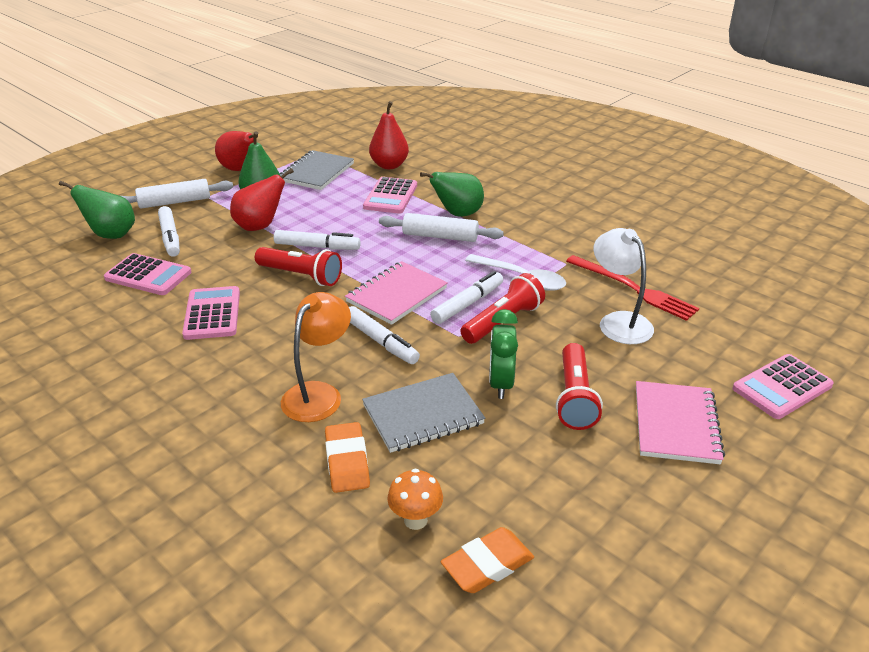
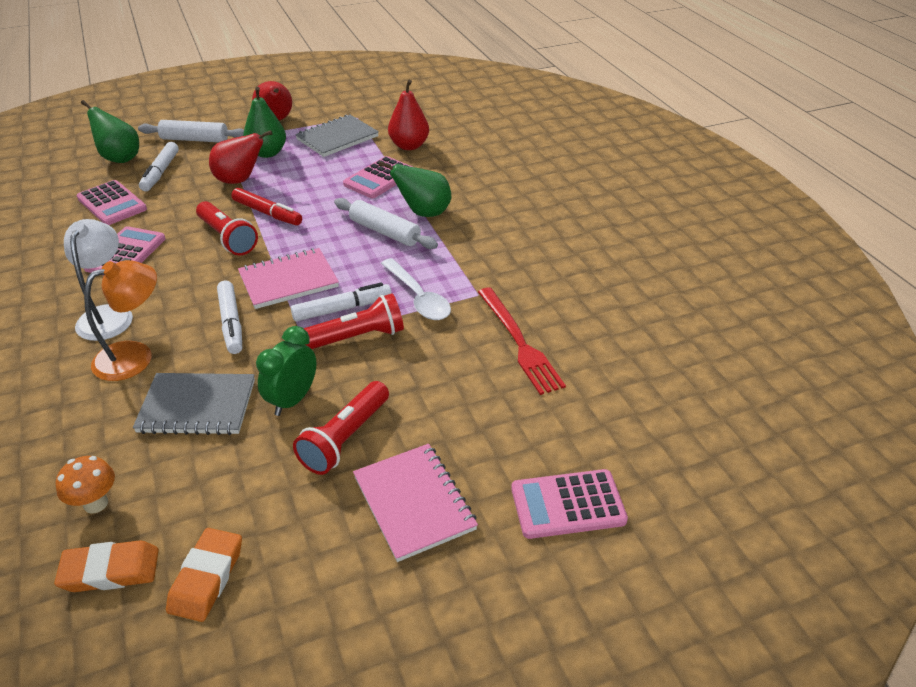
camera: 25 degrees right, 5 degrees up
white marker [274,230,361,250] -> red marker [232,188,302,225]
orange eraser [325,422,370,493] -> orange eraser moved to [166,528,242,622]
white lamp [593,228,654,344] -> white lamp moved to [64,219,133,341]
pink notebook [636,381,725,464] -> pink notebook turned 60 degrees counterclockwise [353,444,478,562]

